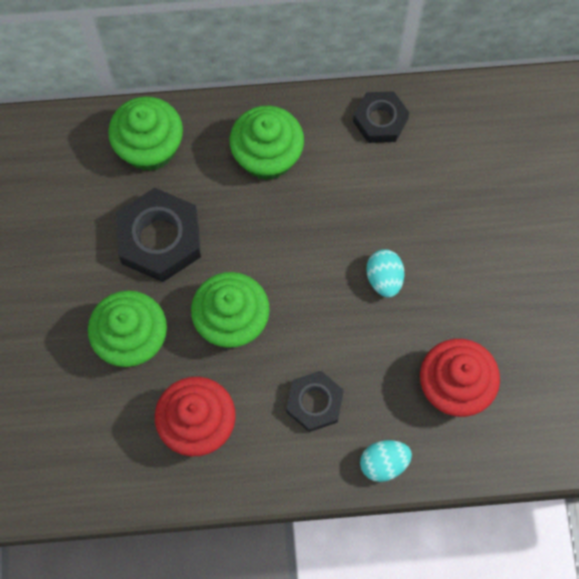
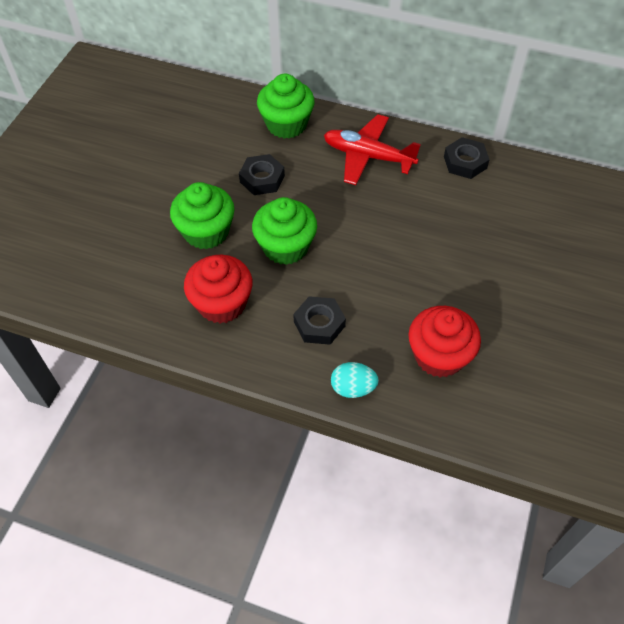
camera: 25 degrees right, 15 degrees down
black nut [116,188,201,282] -> black nut [239,154,285,195], size x0.63
green cupcake [230,105,304,180] -> red plane [324,114,421,185]
turquoise egg [366,249,404,297] -> none

